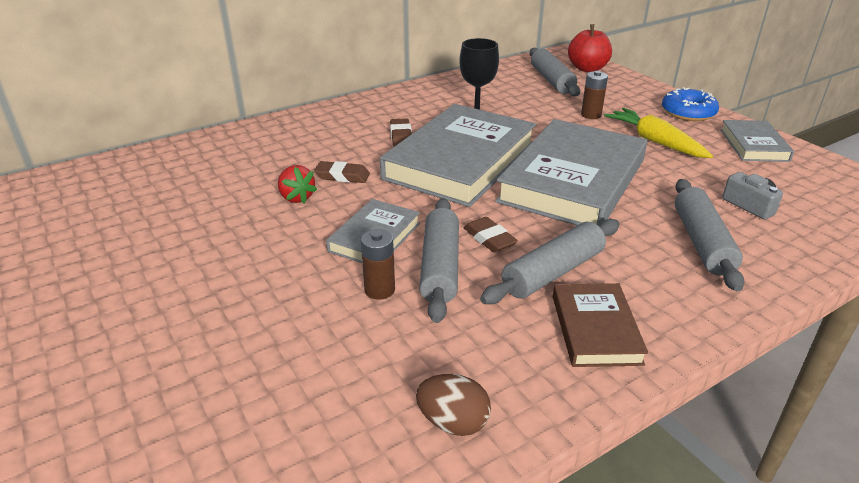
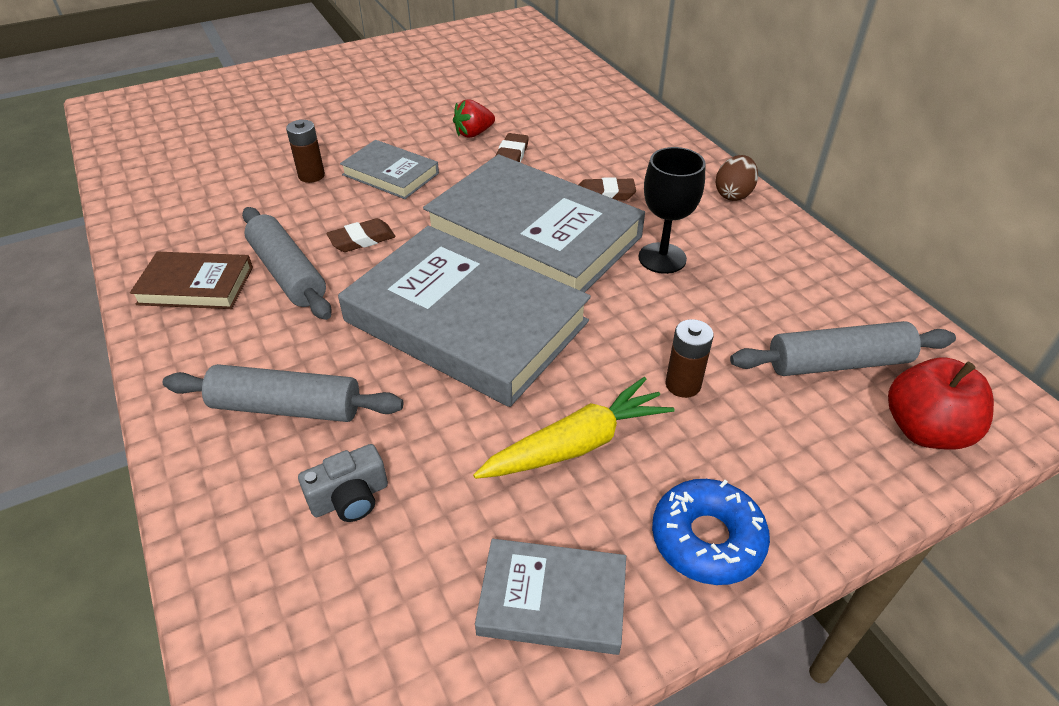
camera: 95 degrees right, 10 degrees up
brown egg [416,374,491,436] -> brown egg moved to [716,155,758,201]
grey rolling pin [419,198,459,323] -> none

